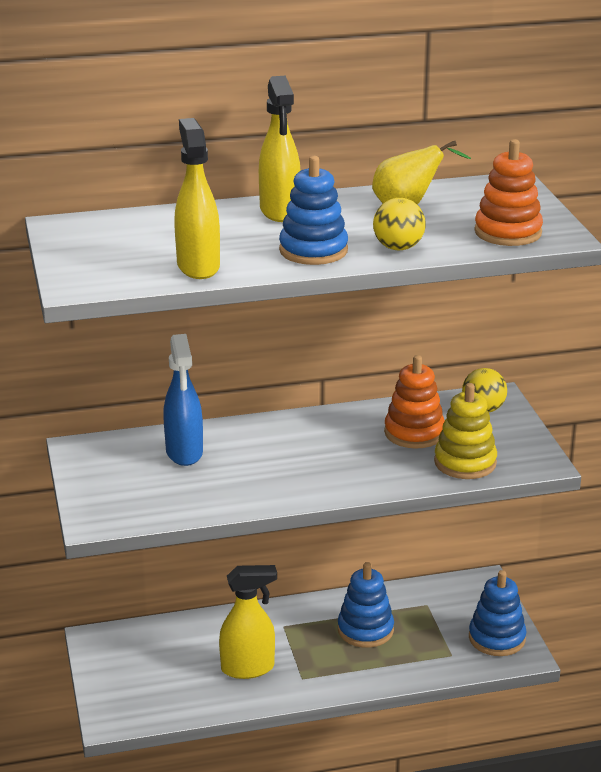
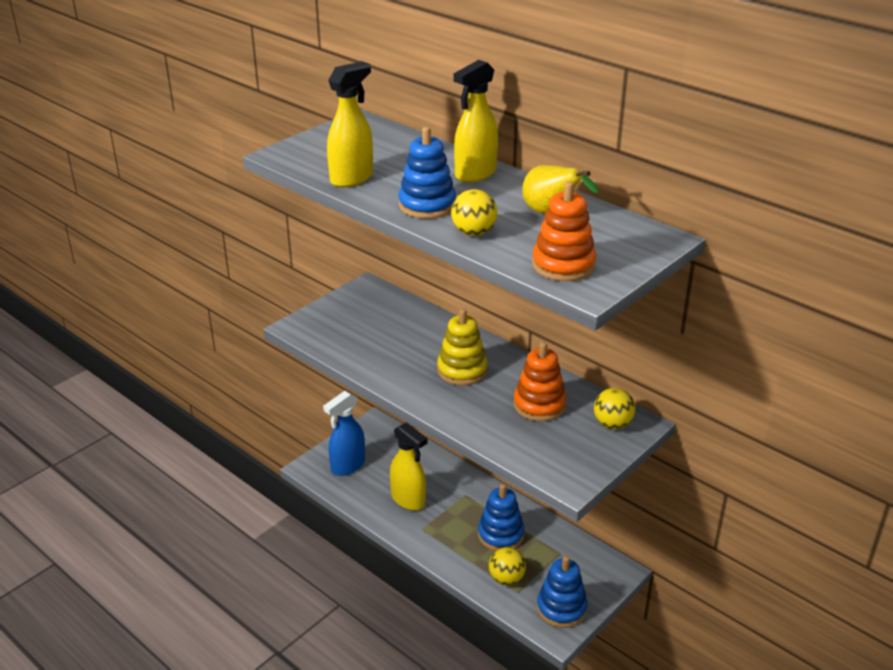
camera: 55 degrees right, 5 degrees up
blue spray bottle [163,334,203,466] -> blue spray bottle moved to [323,391,365,476]
yellow stacking toy [434,383,497,479] -> yellow stacking toy moved to [437,309,488,385]
none -> yellow ball [489,547,526,585]

